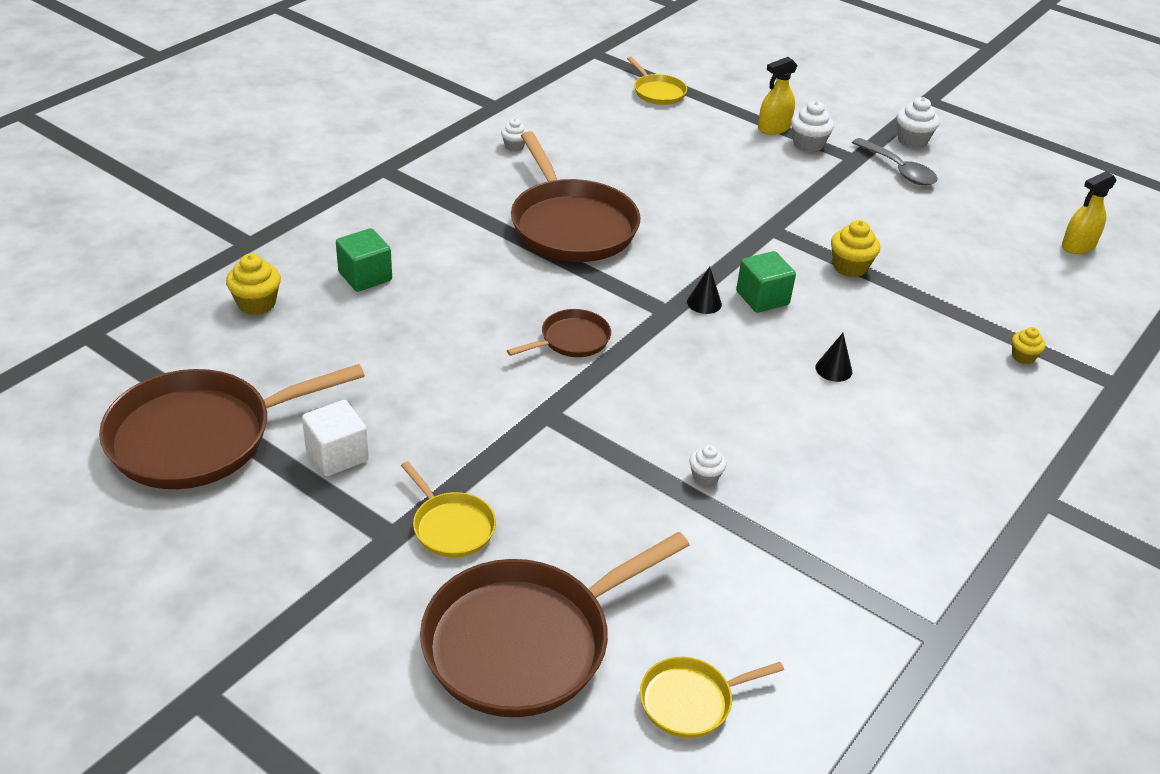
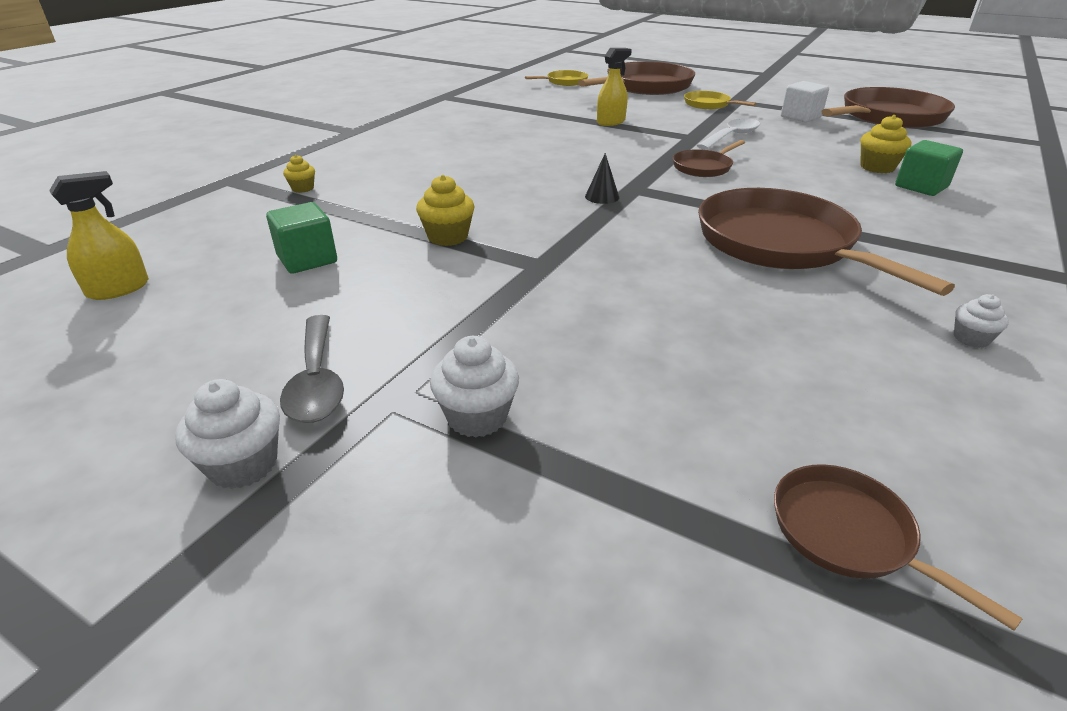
camera: 175 degrees right, 5 degrees down
yellow cupcake [226,253,281,315] -> yellow cupcake moved to [861,115,911,173]
yellow pan [627,57,687,105] -> brown pan [774,464,1023,631]
white cupcake [689,445,727,486] -> none
green cube [736,251,796,313] -> green cube moved to [266,202,337,274]
yellow spray bottle [758,57,798,135] -> yellow spray bottle moved to [597,48,632,126]
black cone [815,333,852,382] -> none
grey spoon [852,138,938,185] -> grey spoon turned 150 degrees counterclockwise [280,315,344,423]
none -> white spoon [697,118,760,150]

